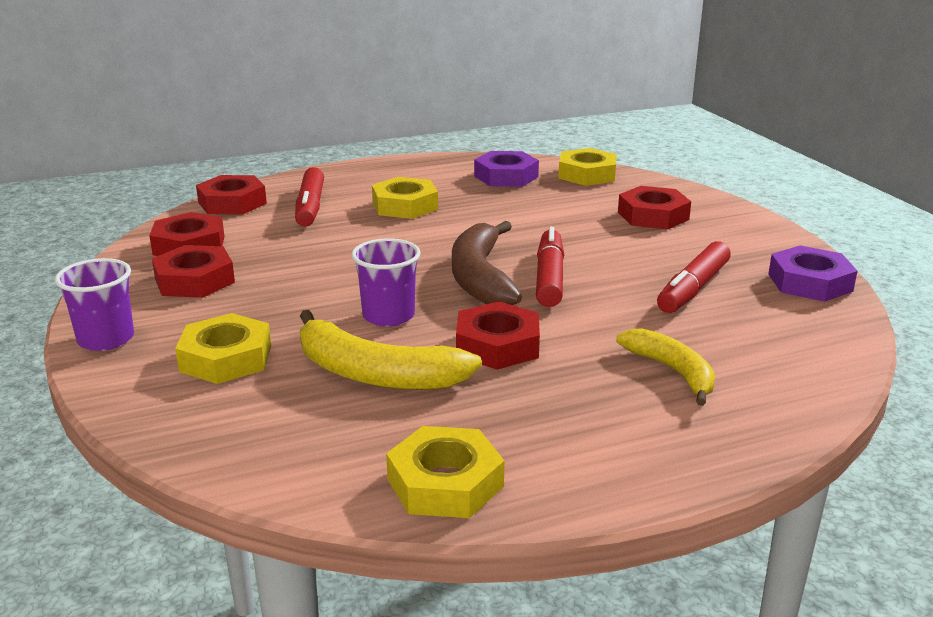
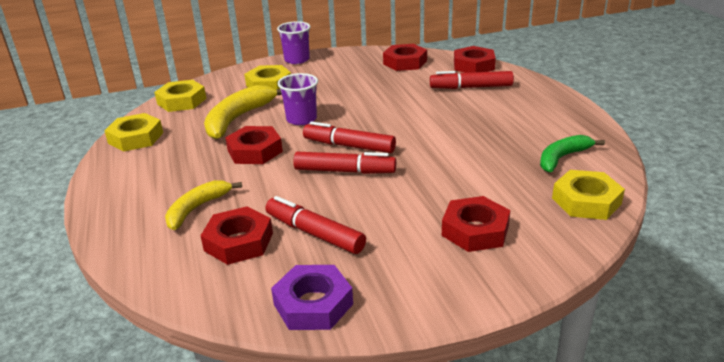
camera: 95 degrees right, 5 degrees up
red nut [152,245,235,298] -> red nut moved to [200,206,273,265]
yellow nut [372,177,438,219] -> yellow nut moved to [154,80,207,112]
brown banana [452,221,522,305] -> red marker [303,121,396,153]
purple nut [474,151,539,187] -> green banana [540,135,605,172]
yellow banana [616,328,715,406] -> yellow banana turned 150 degrees clockwise [165,180,242,230]

